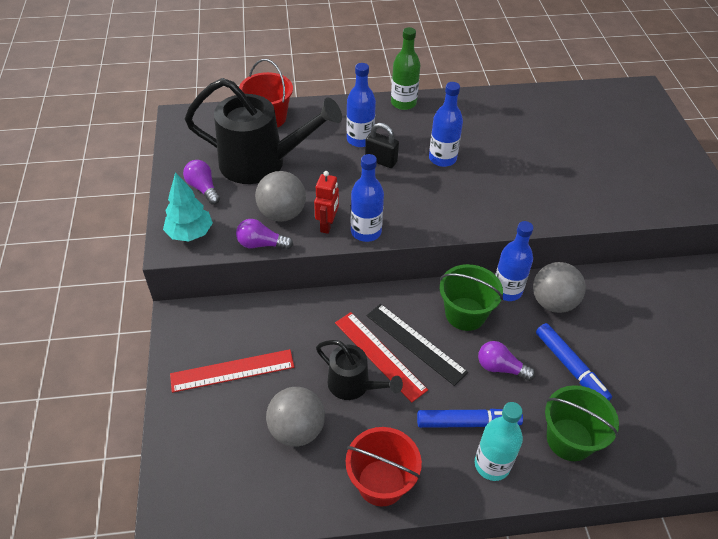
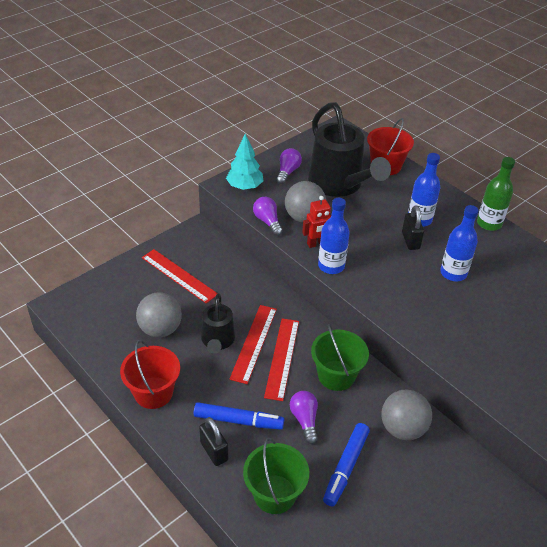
camera: 55 degrees right, 5 degrees down
black ruler [366,304,468,386] -> red ruler [264,318,299,401]
blue marker [417,409,523,428] -> blue marker turned 45 degrees counterclockwise [194,402,284,430]
turquoise bottle [475,402,523,481] -> black padlock [199,417,228,466]
blue bottle [495,221,534,301] -> none

